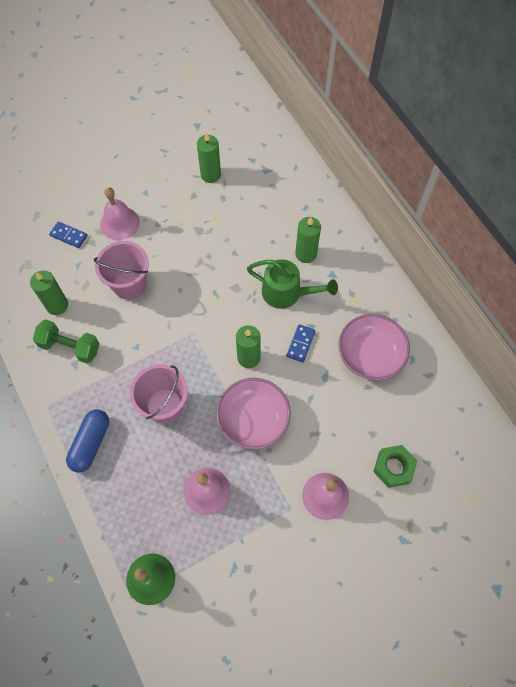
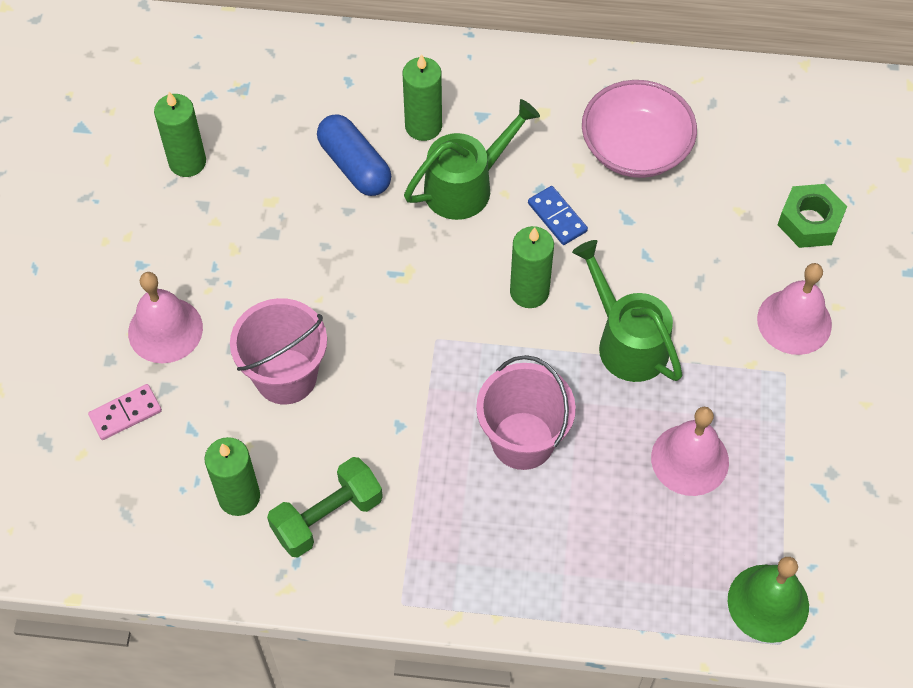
camera: 55 degrees left, 5 degrees down
blue domino [49,222,87,248] -> pink domino [88,384,162,440]
blue capsule [66,409,109,473] -> blue capsule moved to [317,114,391,196]
pink bowl [216,378,291,449] -> green watering can [572,240,683,382]

